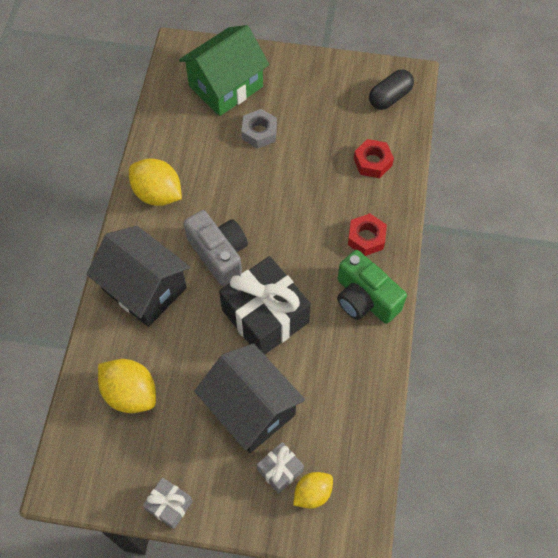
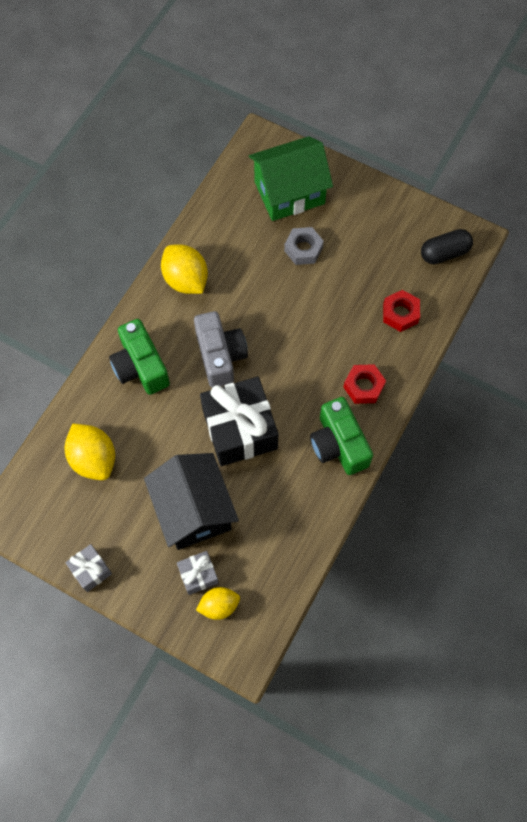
camera: 20 degrees right, 5 degrees up
black house [86,226,190,327] -> green camera [109,319,170,395]

